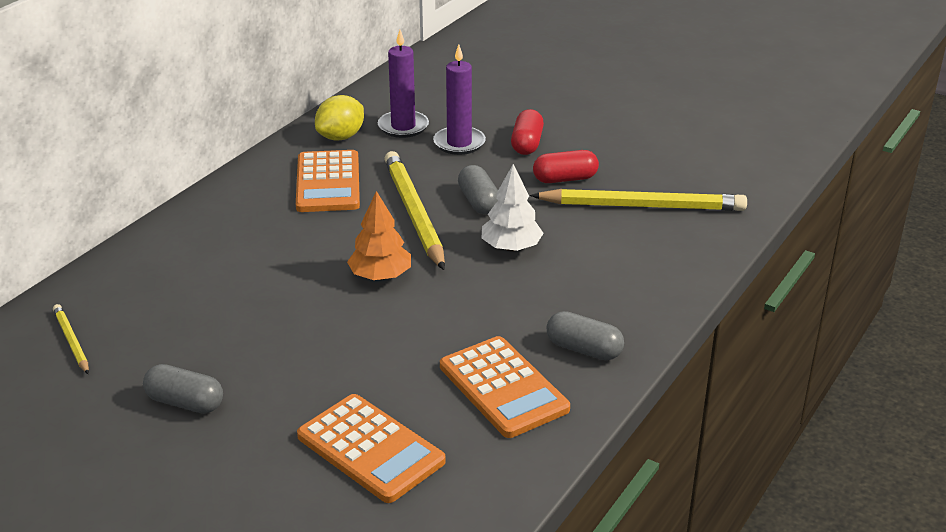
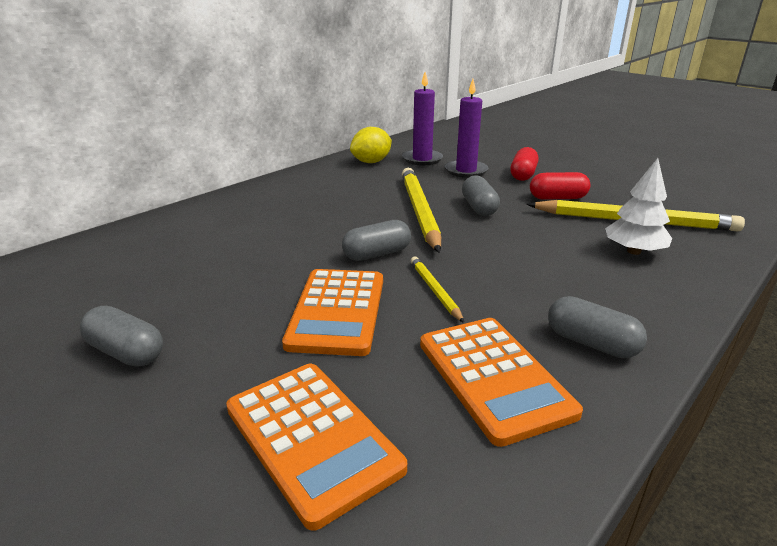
camera: 10 degrees right, 5 degrees down
yellow pencil [53,304,89,374] -> yellow pencil moved to [410,256,464,323]
orange calculator [296,150,360,212] -> orange calculator moved to [282,269,383,356]
orange tree [347,191,411,280] -> grey capsule [342,220,411,261]
white tree [482,164,544,251] -> white tree moved to [605,158,672,255]

